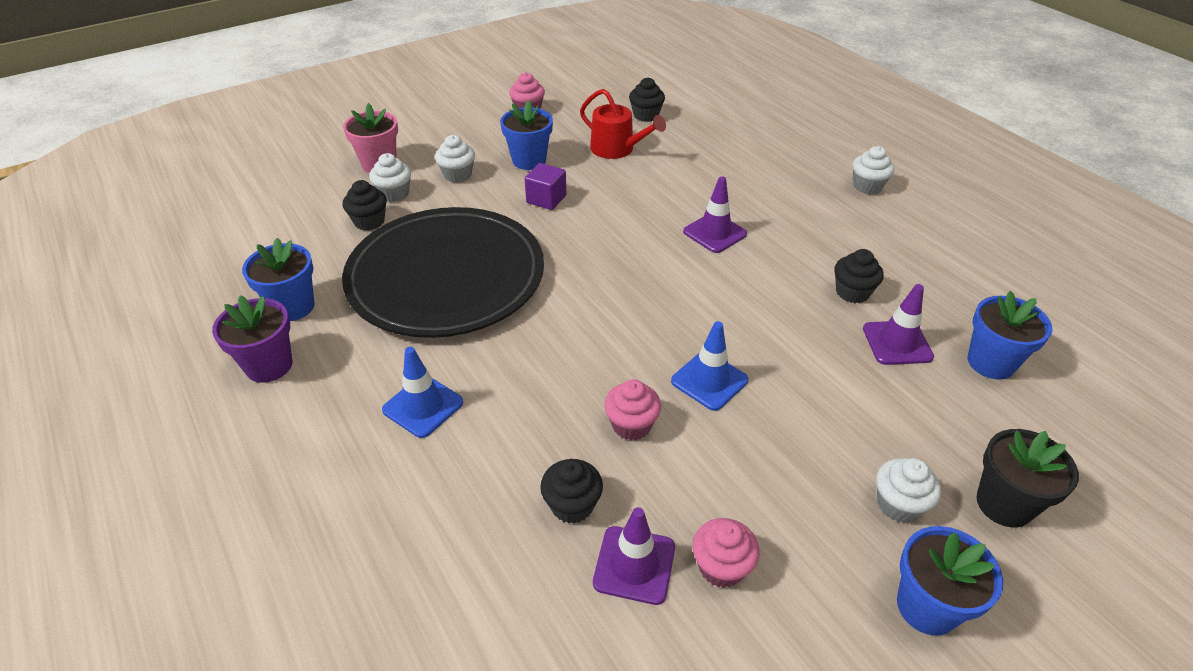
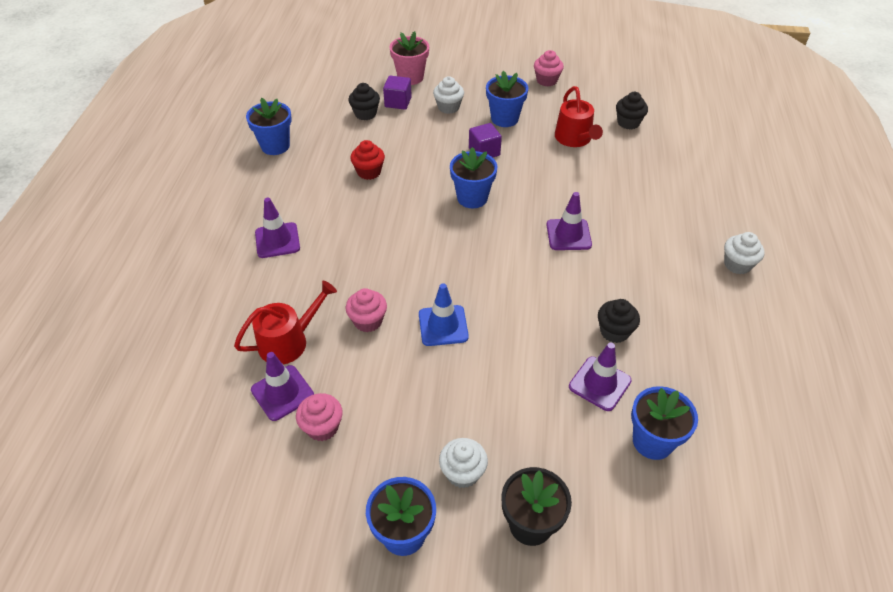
camera: 40 degrees right, 5 degrees up
purple flower pot [212,295,292,383] -> none
black plate [342,207,544,338] -> red cupcake [351,140,385,180]
white cupcake [369,153,411,202] -> purple cube [383,76,412,110]
blue traffic cone [382,347,463,438] -> purple traffic cone [255,198,300,258]
black cupcake [540,459,603,524] -> red watering can [234,281,337,364]
none -> blue flower pot [450,147,498,208]

